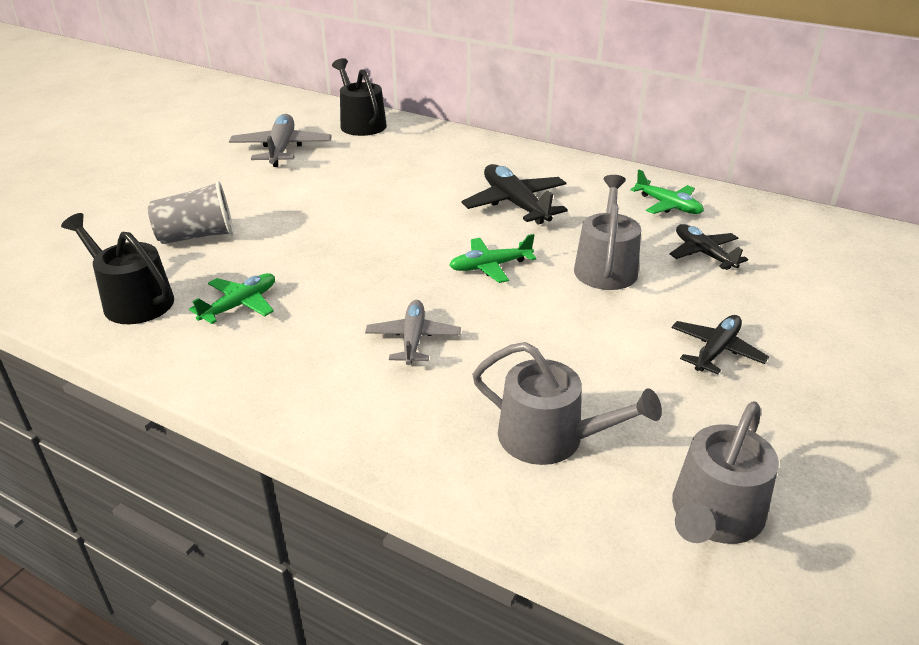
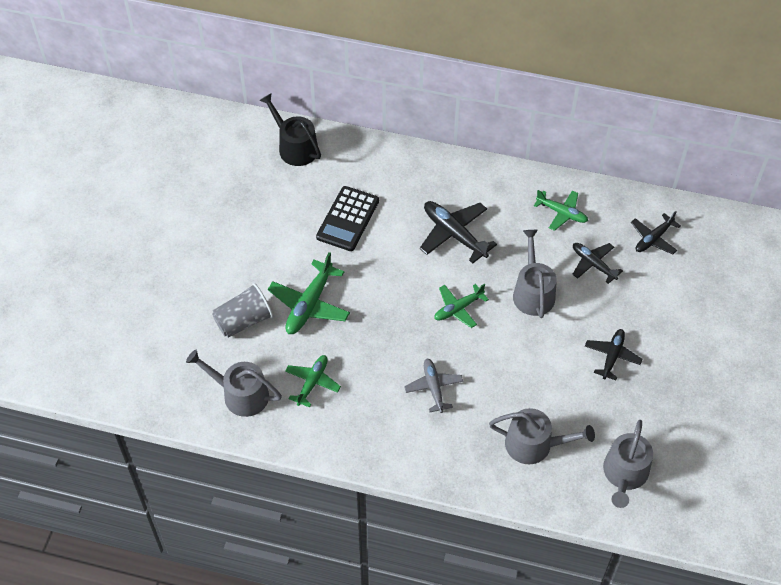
camera: 15 degrees left, 20 degrees up
black watering can [61,213,174,324] -> grey watering can [186,350,282,417]
grey plane [229,114,332,167] -> none
none -> green plane [268,252,350,334]
none -> black calculator [316,186,379,251]
none -> black plane [631,211,681,254]

